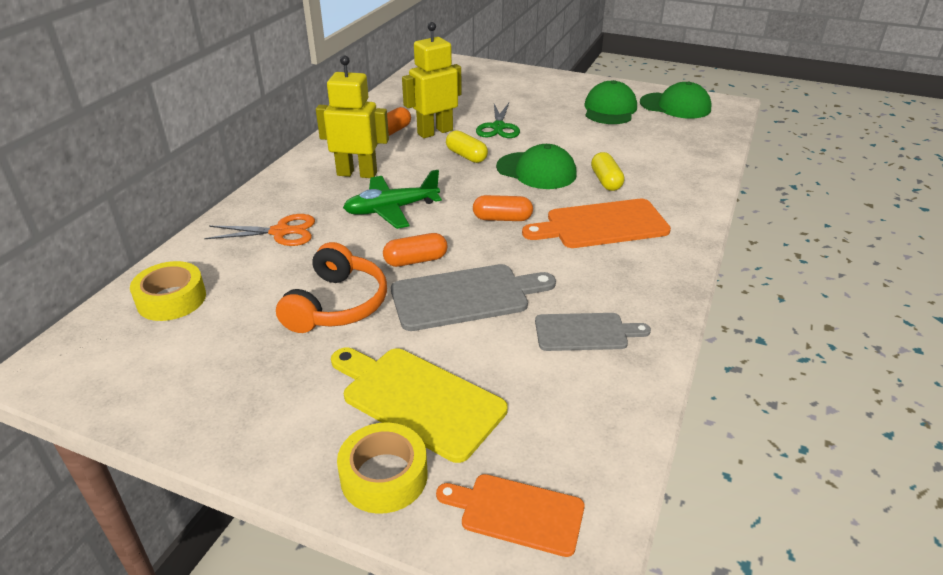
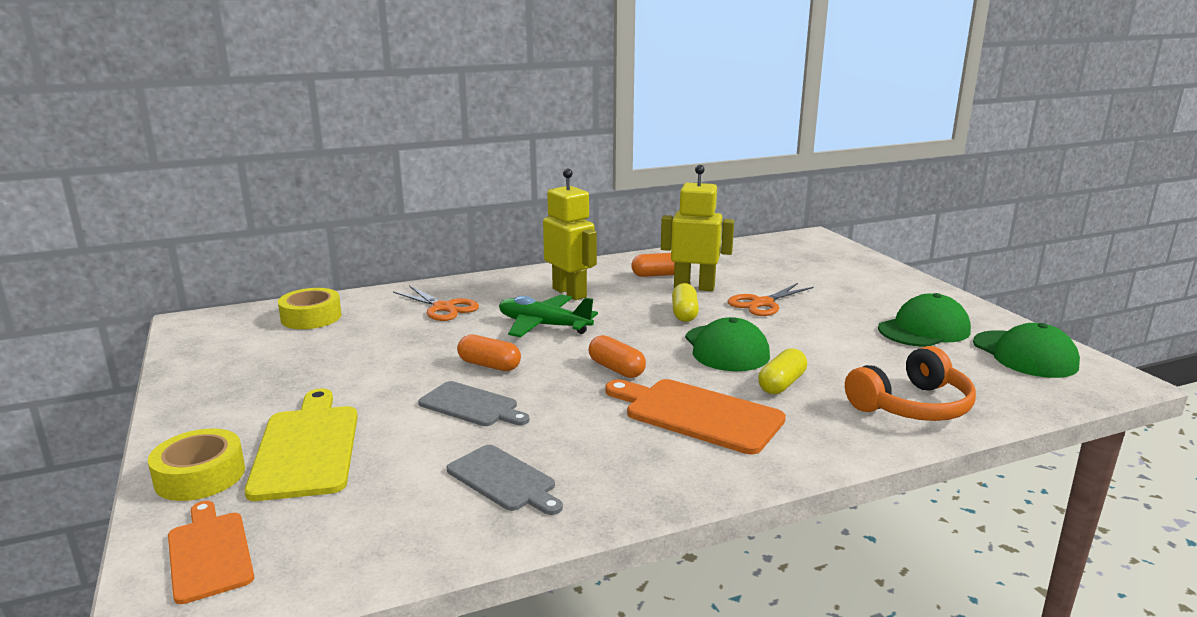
camera: 45 degrees right, 15 degrees down
orange headphones [276,242,387,333] -> orange headphones moved to [845,346,976,421]
grey cutting board [391,264,556,331] -> grey cutting board [418,381,529,426], size x0.65
green scissors [476,103,520,138] -> orange scissors [728,283,814,316]

